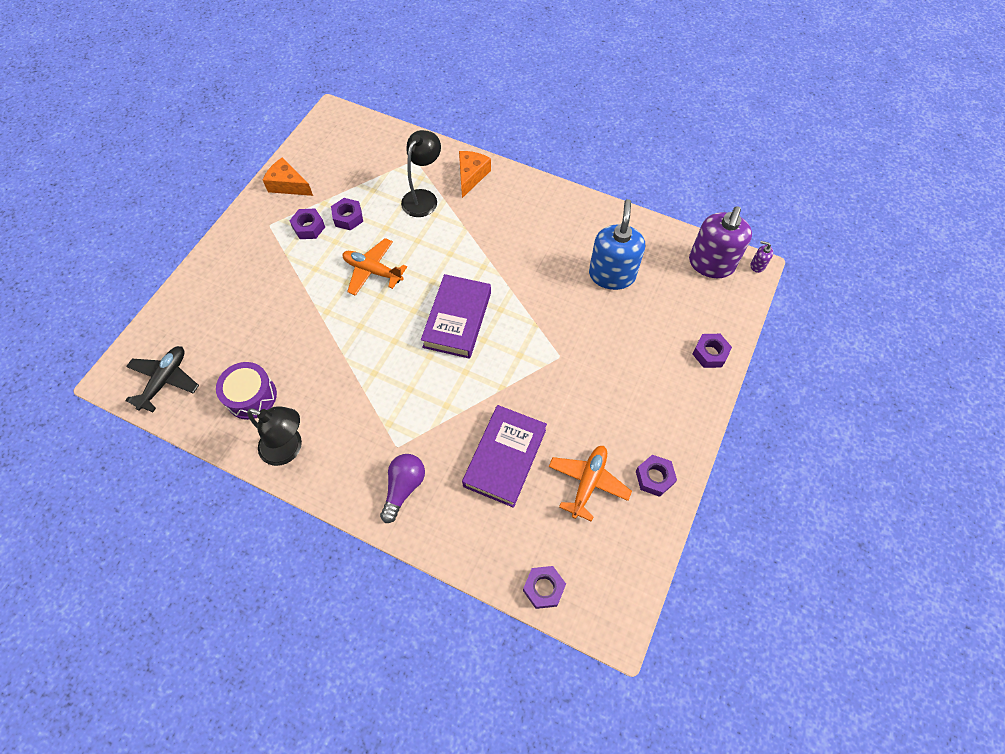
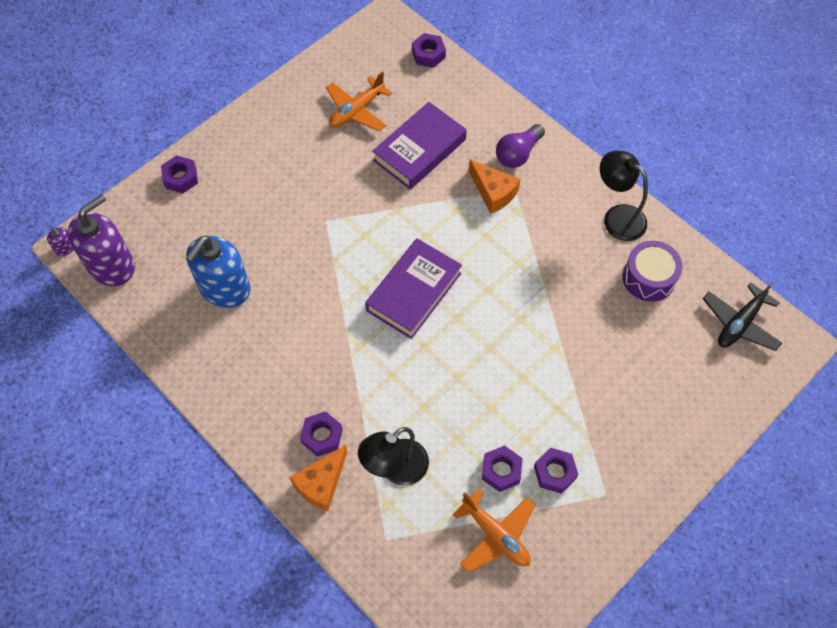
camera: 160 degrees left, 0 degrees up
orange cheese [263,157,313,196] -> orange cheese moved to [469,160,520,214]
orange plane [343,238,407,296] -> orange plane moved to [452,489,535,573]
purple nut [636,455,677,497] -> purple nut moved to [300,411,343,457]

